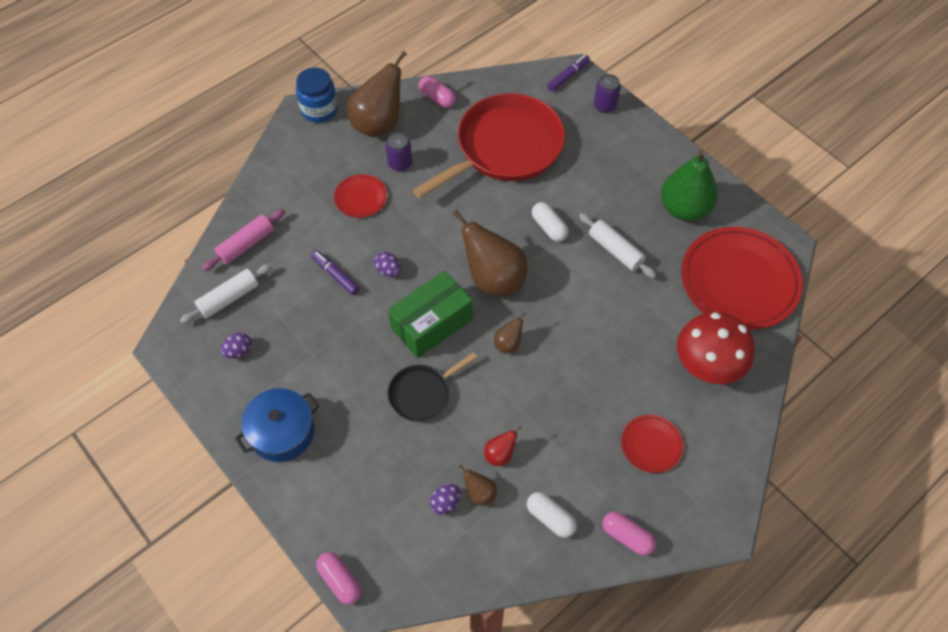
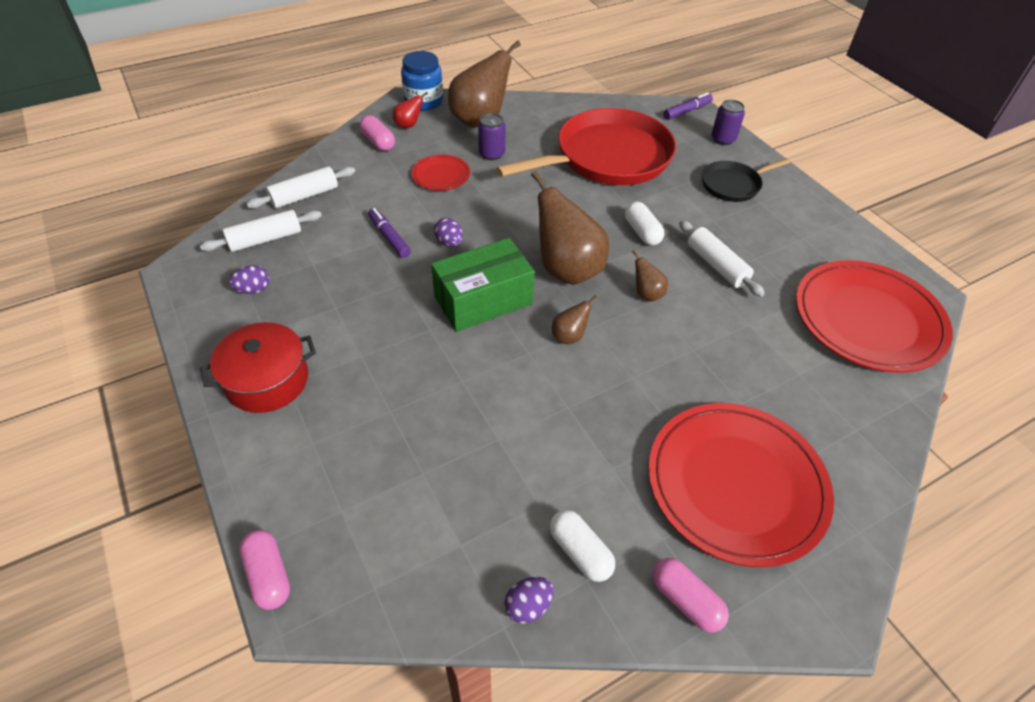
camera: 10 degrees right, 10 degrees down
pink rolling pin [202,209,285,271] -> white rolling pin [246,166,355,209]
blue pot [235,388,319,462] -> red pot [200,322,316,413]
black pan [388,352,477,422] -> black pan moved to [702,158,790,202]
pink capsule [419,76,456,108] -> pink capsule moved to [360,115,395,151]
purple egg [430,484,461,515] -> purple egg moved to [504,577,554,624]
brown pear [459,464,497,506] -> brown pear moved to [632,250,668,302]
red pear [484,425,522,466] -> red pear moved to [393,92,428,128]
red plate [621,415,684,473] -> red plate [648,403,834,567], size x2.13
green pear [661,150,718,221] -> none
red mushroom [677,312,755,384] -> none

